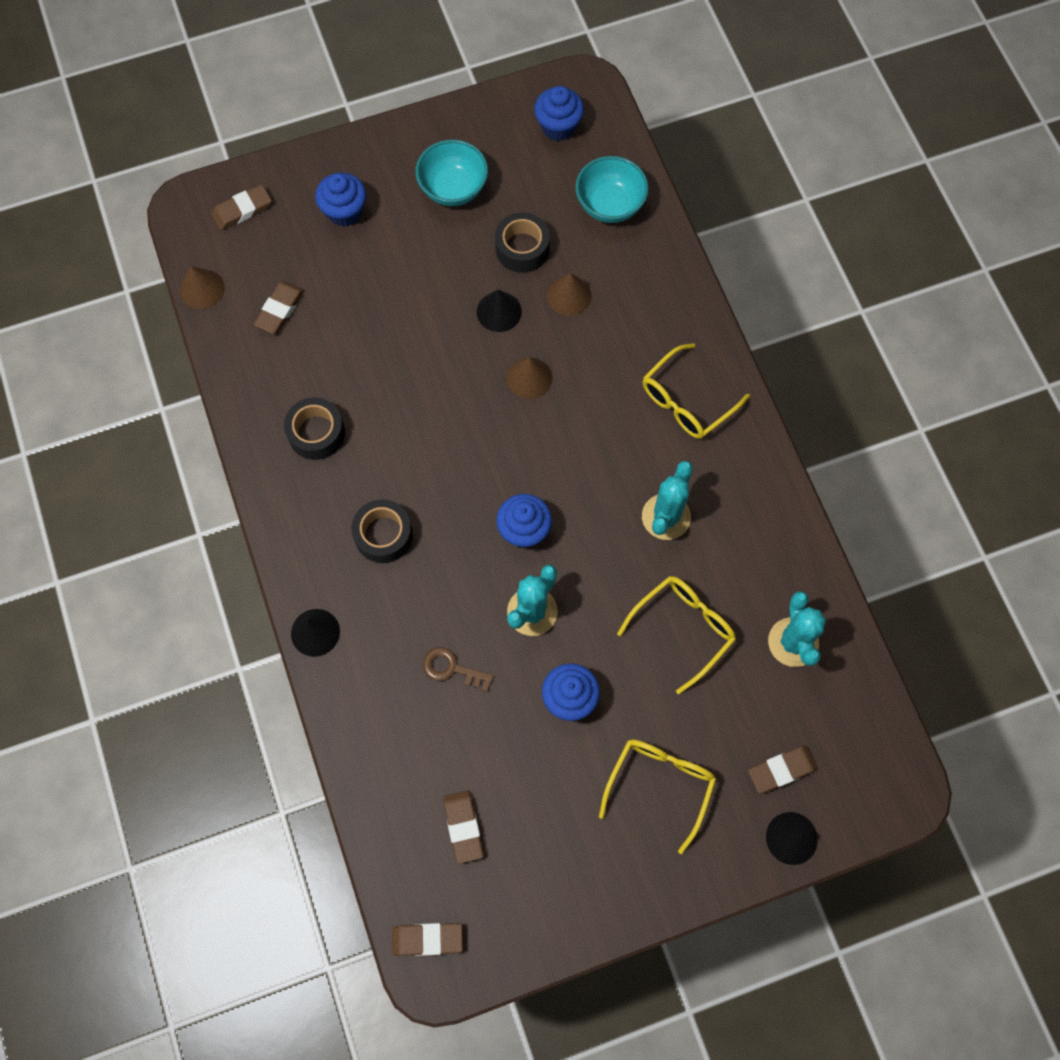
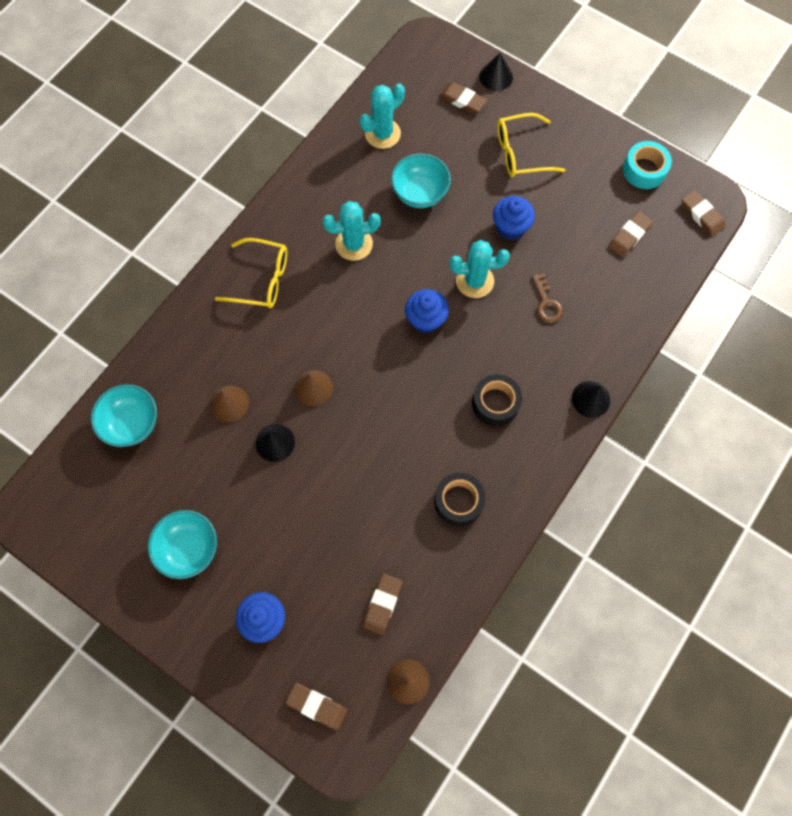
camera: 125 degrees left, 0 degrees up
brown eraser [254,281,304,334] -> brown eraser turned 60 degrees counterclockwise [363,573,403,635]
black tape [495,212,550,273] -> none
blue cupcake [534,86,584,141] -> none
yellow glasses [617,576,736,694] -> turquoise bowl [391,153,451,208]
none -> turquoise tape [623,141,672,189]

